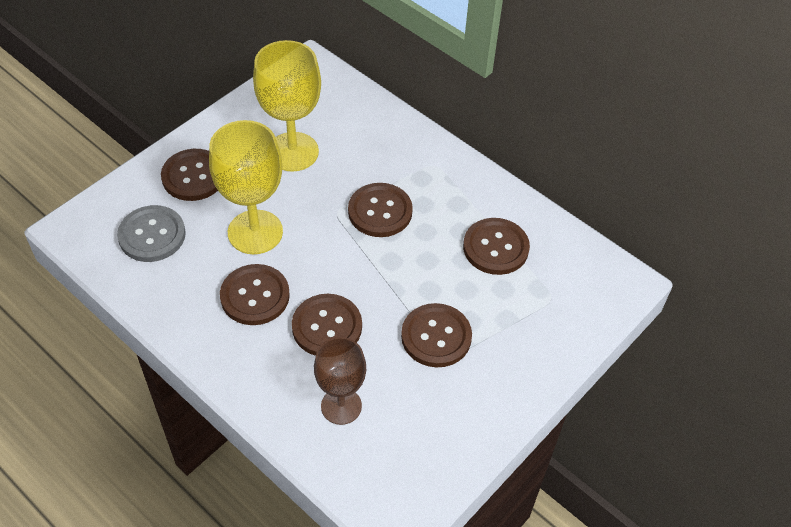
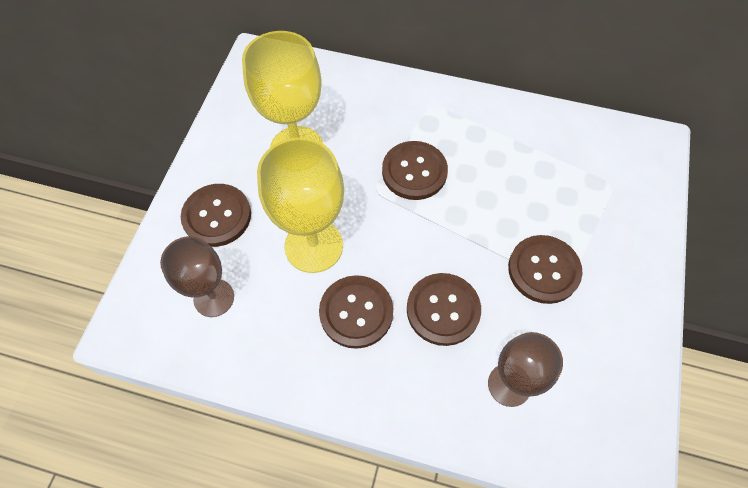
camera: 25 degrees left, 10 degrees up
grey button [117,205,186,262] -> brown goblet [160,236,234,317]
brown button [463,218,530,275] -> none

